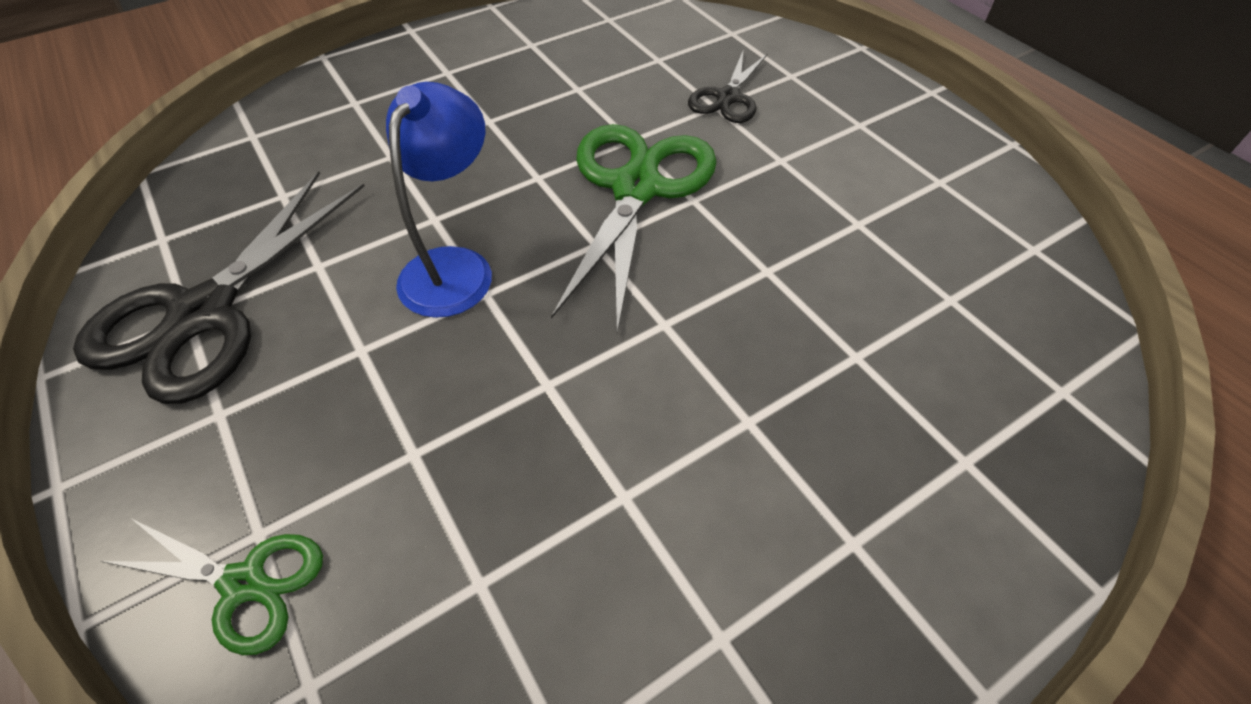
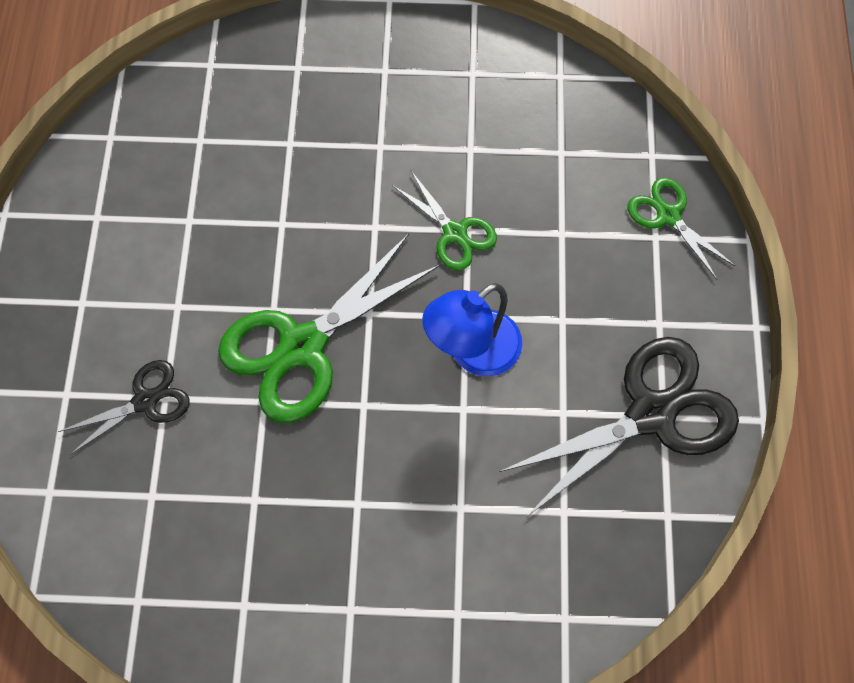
camera: 145 degrees left, 15 degrees up
none -> green scissors [392,171,497,270]

